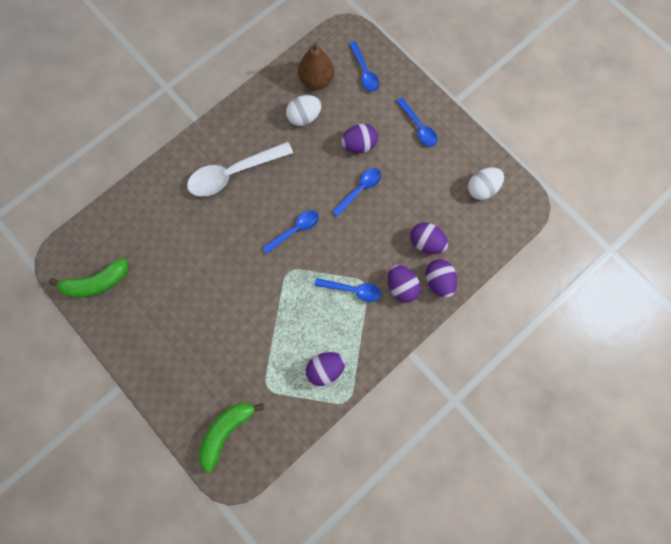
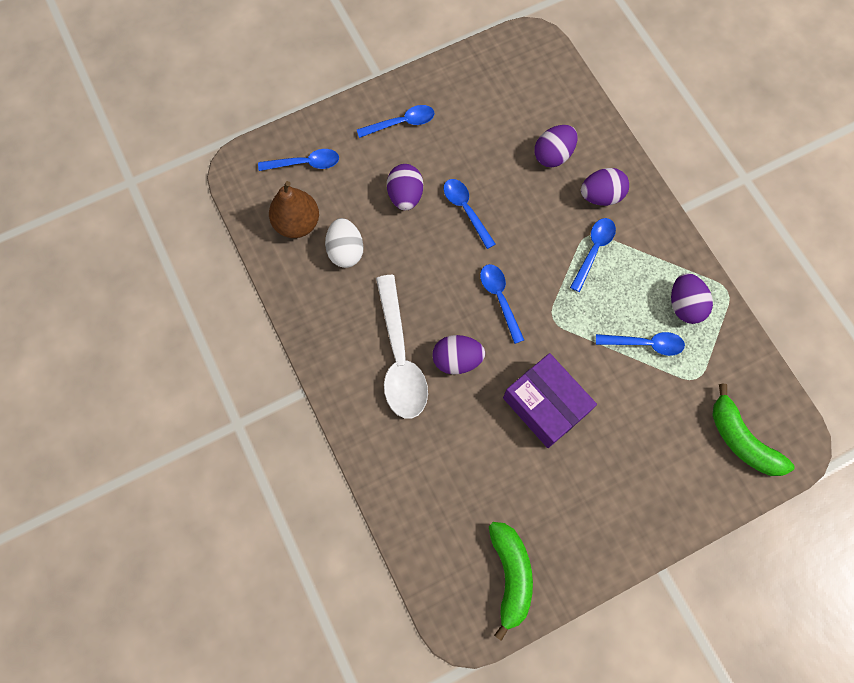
camera: 75 degrees left, 5 degrees down
purple egg [425,259,457,298] -> purple egg moved to [432,335,485,375]
white egg [468,167,504,200] -> none
none -> purple box [503,353,597,448]
none -> blue spoon [596,332,685,356]

